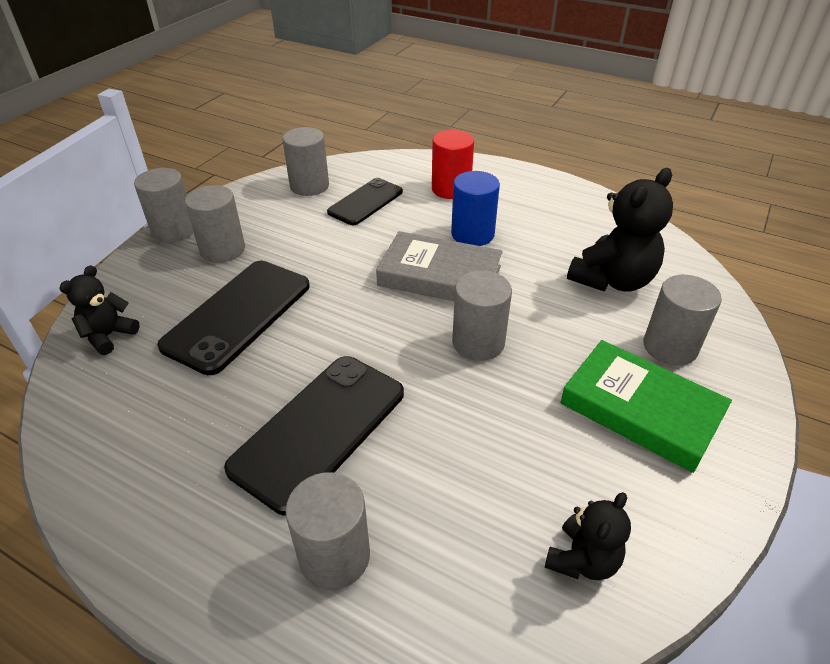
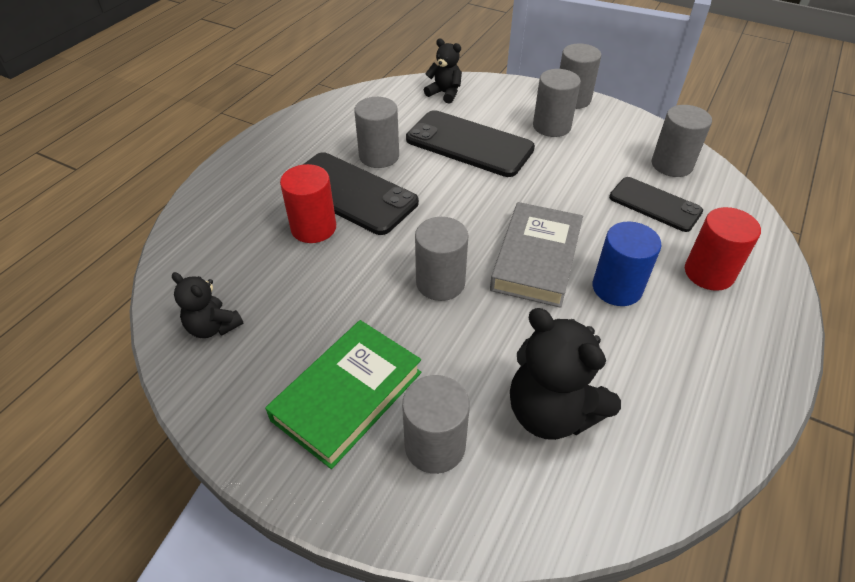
camera: 90 degrees right, 5 degrees up
grey cylinder [286,472,370,590] -> grey cylinder moved to [354,97,399,168]
none -> red cylinder [280,164,336,243]

